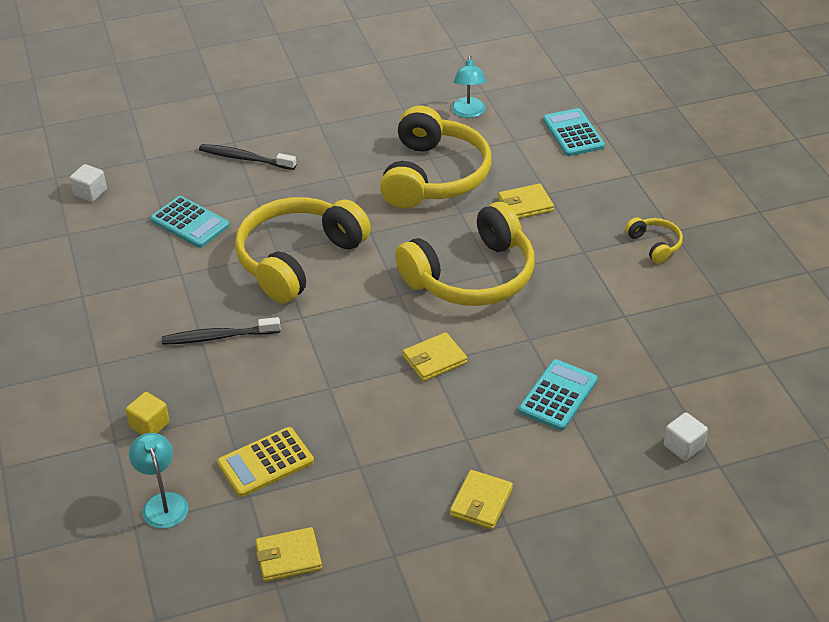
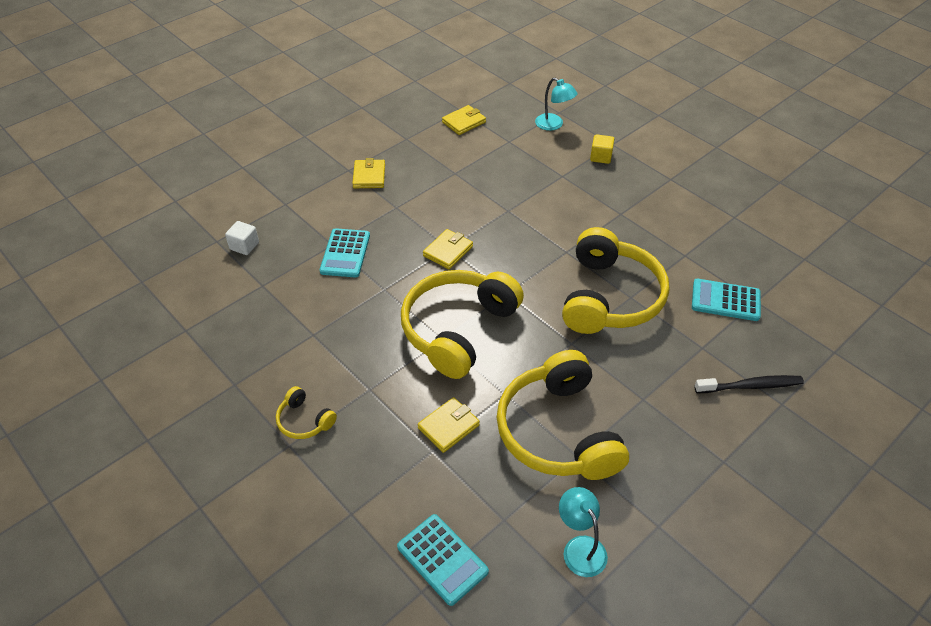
camera: 155 degrees right, 5 degrees up
white cube [70,164,107,202] -> none
black toothbrush [162,317,281,345] -> none
yellow calculator [217,427,314,497] -> none

